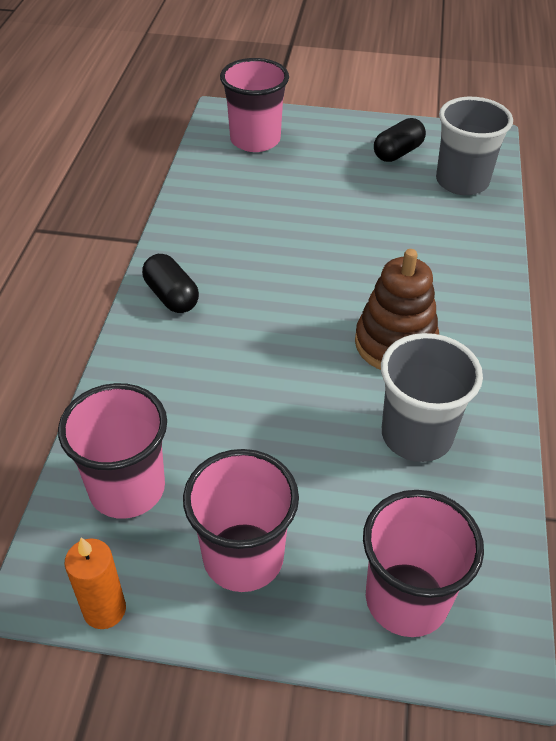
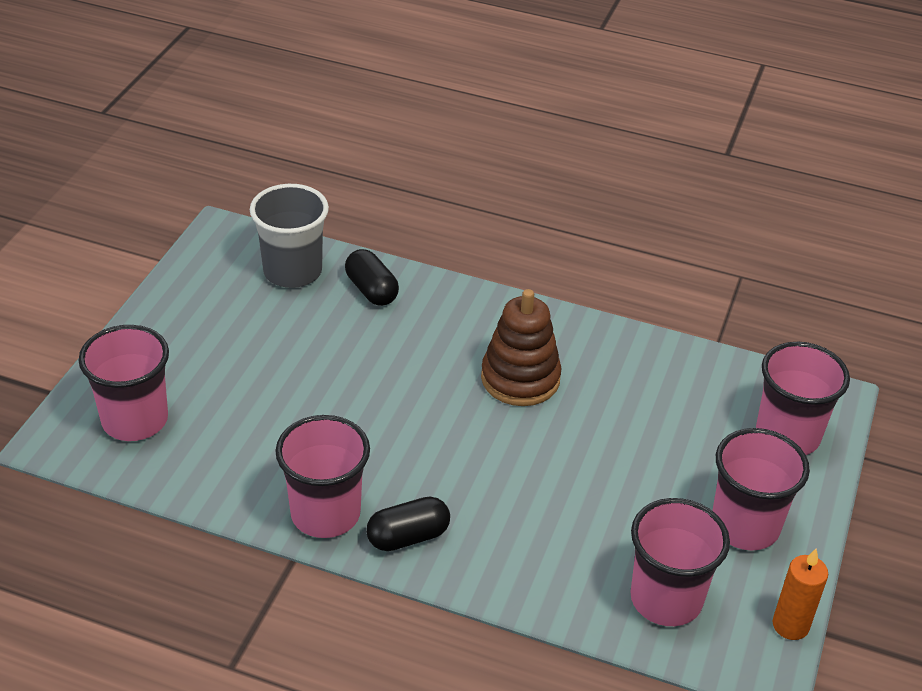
camera: 80 degrees left, 5 degrees down
black capsule [374,118,426,162] -> black capsule moved to [345,249,399,306]
grey cup [381,333,483,462] -> none
none -> pink cup [276,415,370,538]

